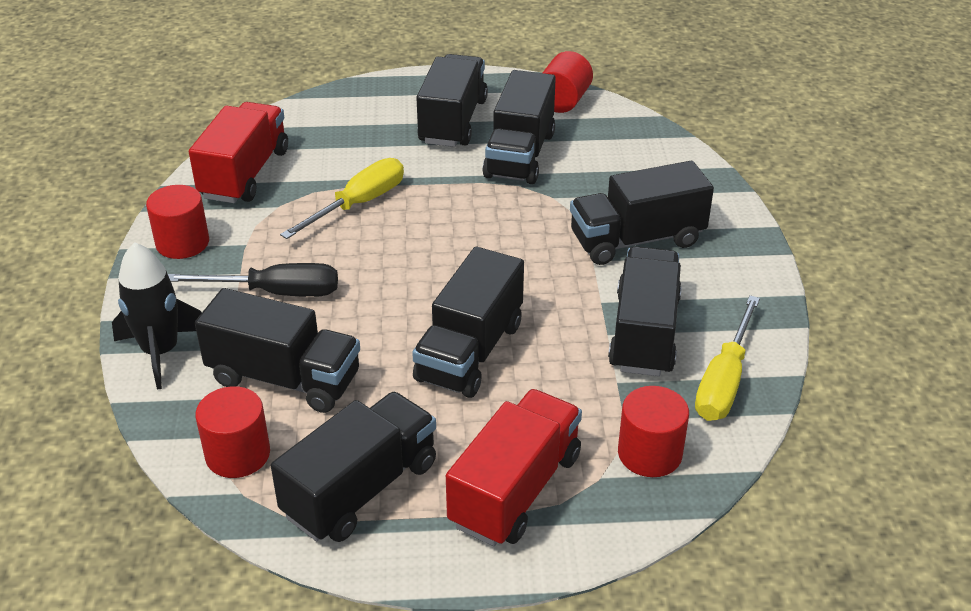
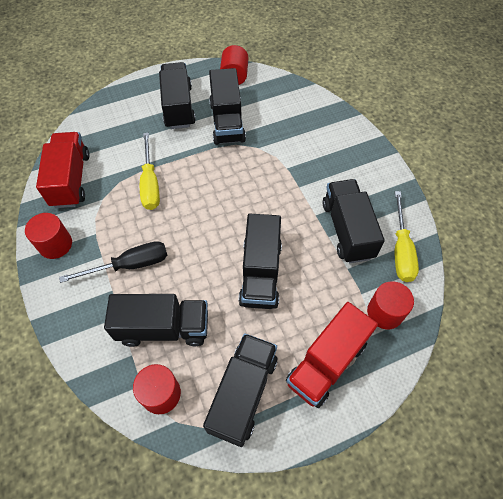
camera: 20 degrees left, 20 degrees up
black rocket [112,242,202,390] -> none
yellow screwdriver [280,158,404,239] -> yellow screwdriver turned 150 degrees clockwise [140,133,160,210]
red truck [446,389,582,546] -> red truck turned 150 degrees counterclockwise [286,302,378,408]
black truck [570,161,714,265] -> none

